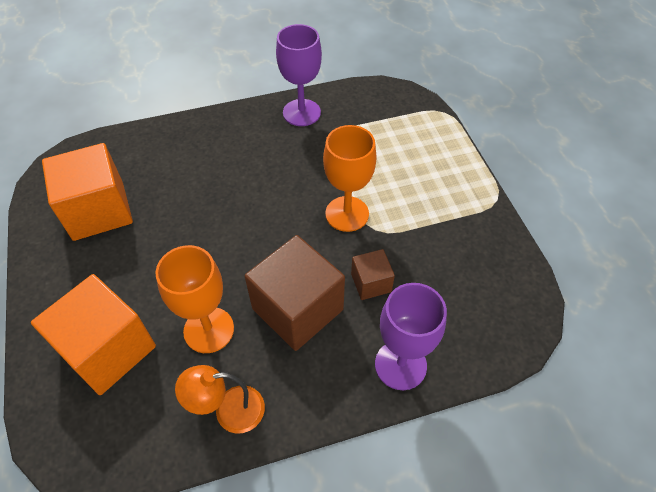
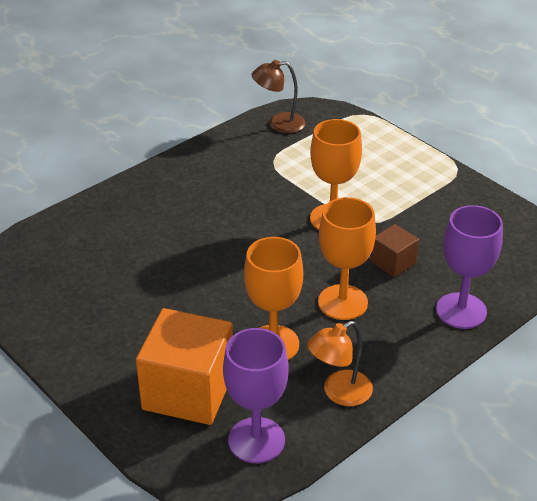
camera: 25 degrees left, 15 degrees down
orange cube [42,143,133,241] -> none
brown cube [245,235,345,351] -> orange goblet [318,197,376,320]
purple goblet [276,24,322,126] -> purple goblet moved to [223,328,289,463]
none -> brown lamp [252,60,306,133]

